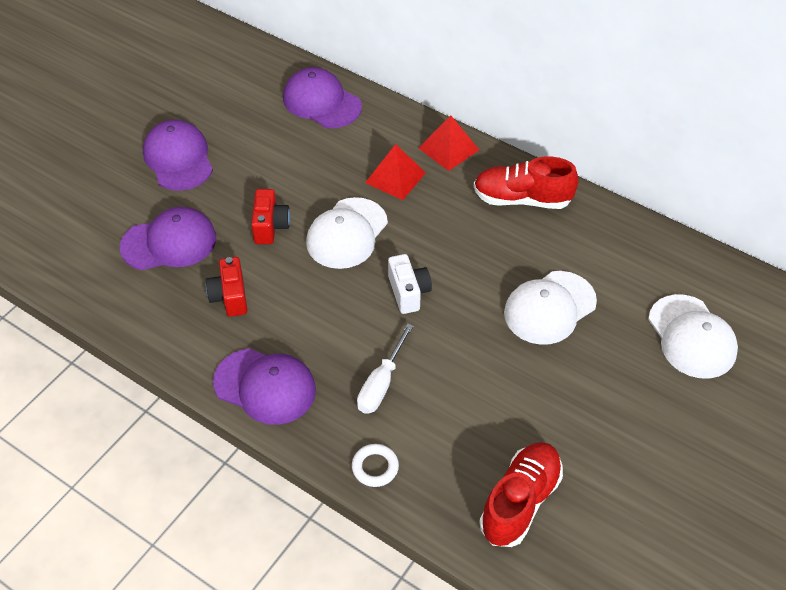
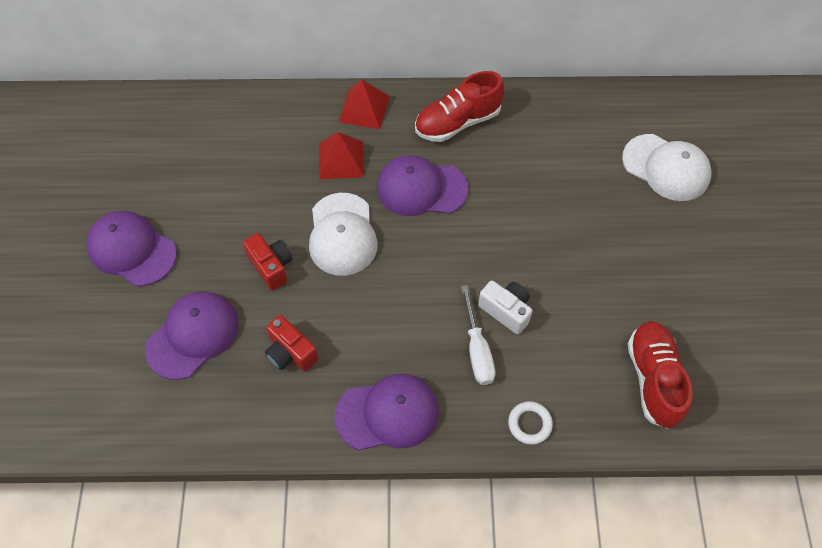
camera: 35 degrees left, 10 degrees up
purple cap [283,67,362,128] -> purple cap moved to [377,155,468,216]
white camera [388,254,432,314] -> white camera moved to [478,280,533,335]
white cap [504,271,597,345] -> none

